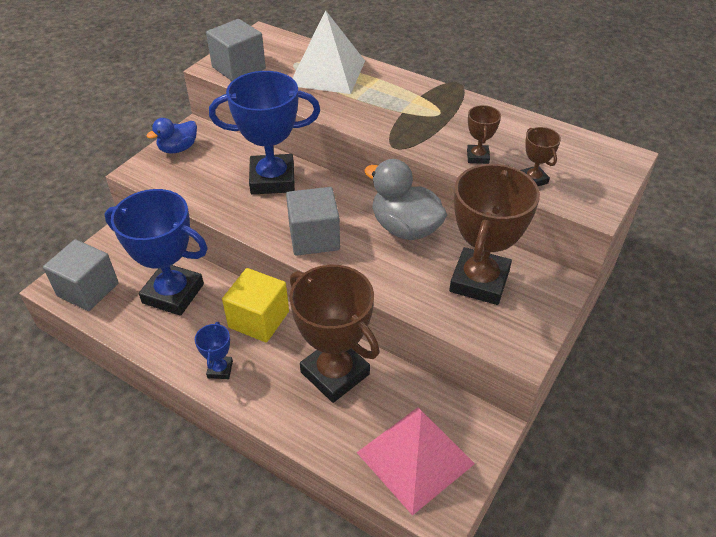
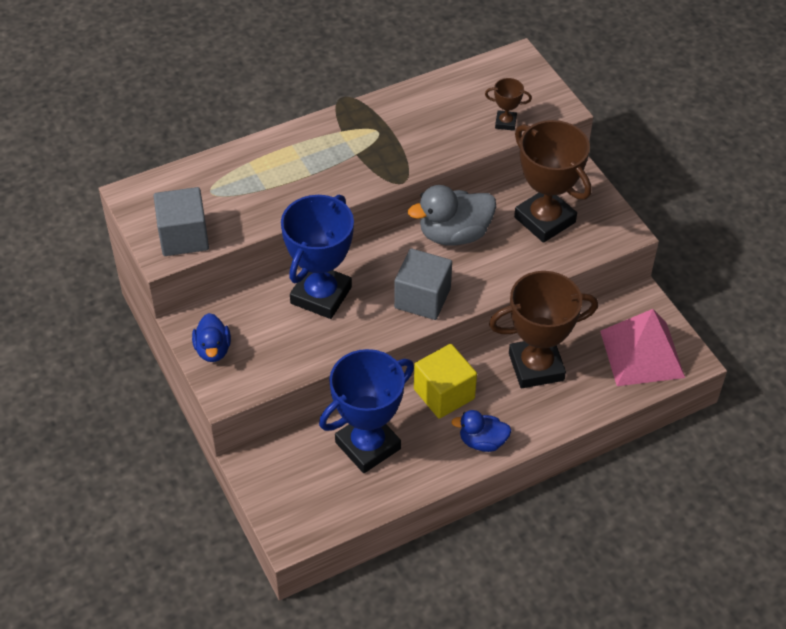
camera: 60 degrees left, 5 degrees up
grey cube [43,239,119,311] -> none
blue trophy [195,322,233,379] -> blue duck [451,410,512,452]
white pyramid [293,10,365,94] -> none
brown trophy [467,105,501,164] -> none

